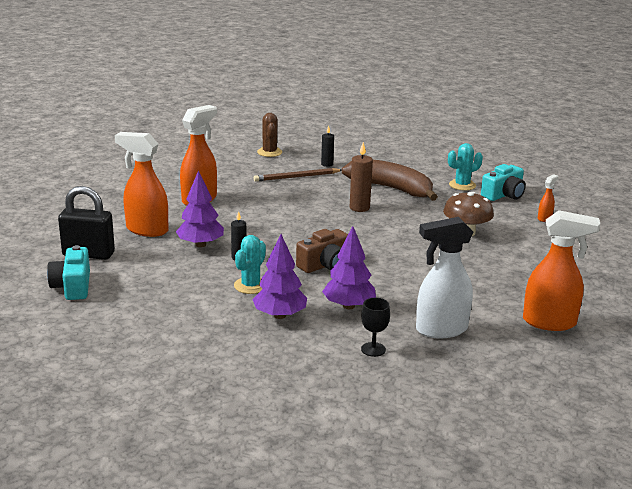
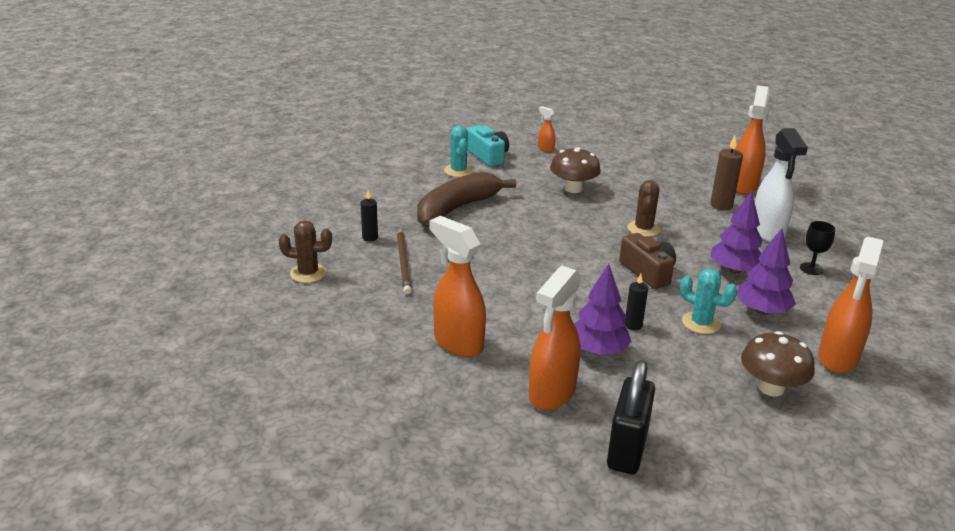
camera: 80 degrees left, 5 degrees up
turquoise camera [47,245,90,300] -> none
brown candle [350,142,373,212] -> brown candle moved to [710,136,743,210]
none -> brown cactus [627,180,660,237]
none -> brown mushroom [741,331,815,397]
none -> orange spray bottle [818,237,884,373]

